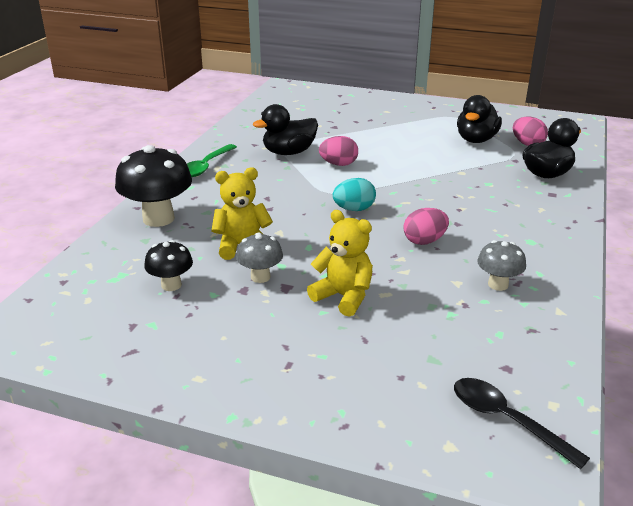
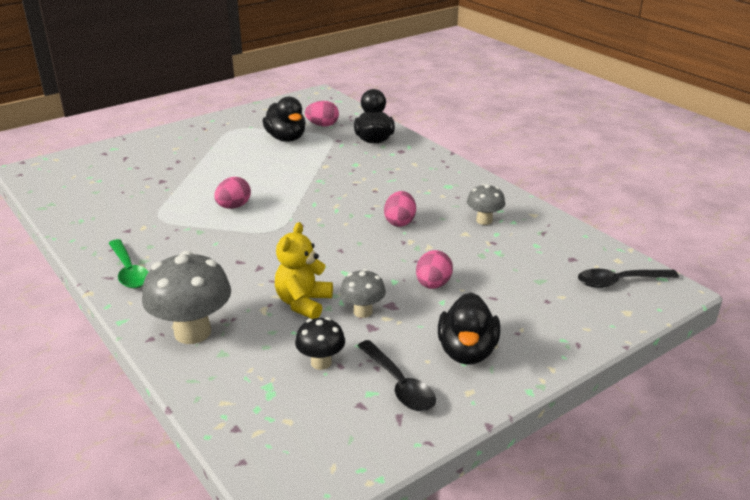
camera: 55 degrees left, 0 degrees up
black mushroom [115,145,192,227] -> grey mushroom [142,251,231,344]
black duck [253,104,318,155] -> black duck moved to [438,292,500,365]
yellow teddy bear [307,210,373,317] -> pink egg [416,250,453,289]
turquoise egg [332,178,376,211] -> none
none -> black spoon [358,340,436,411]

